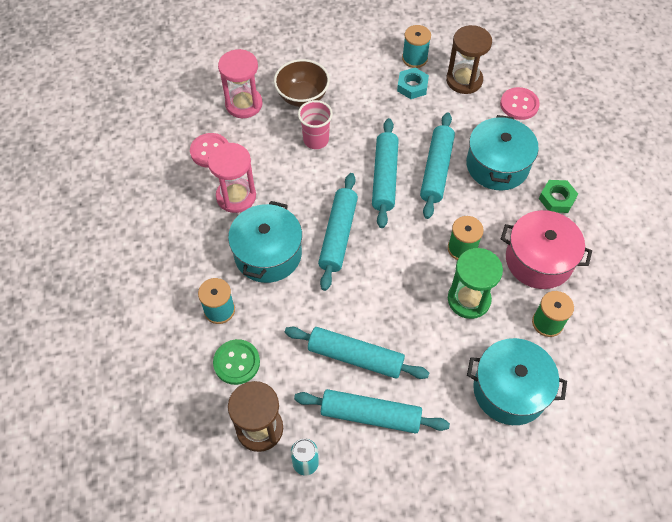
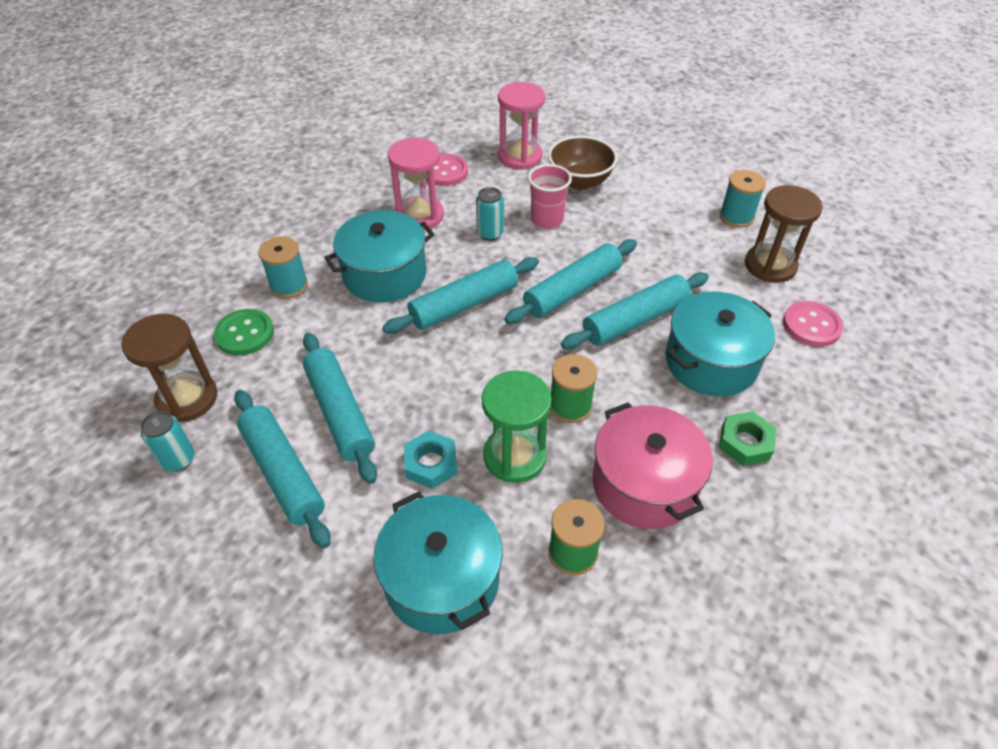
camera: 45 degrees right, 10 degrees down
turquoise nut [397,68,429,99] -> turquoise nut moved to [404,430,457,489]
none -> turquoise can [476,187,504,241]

